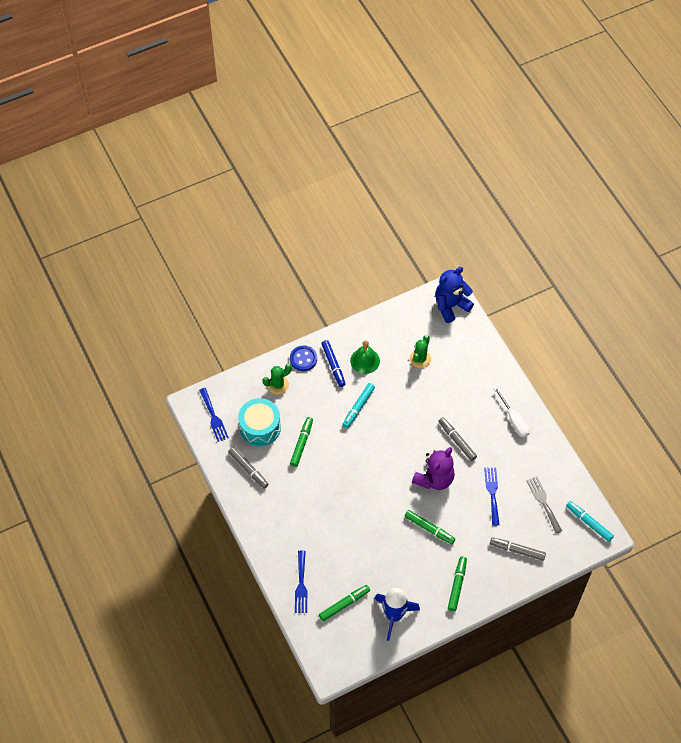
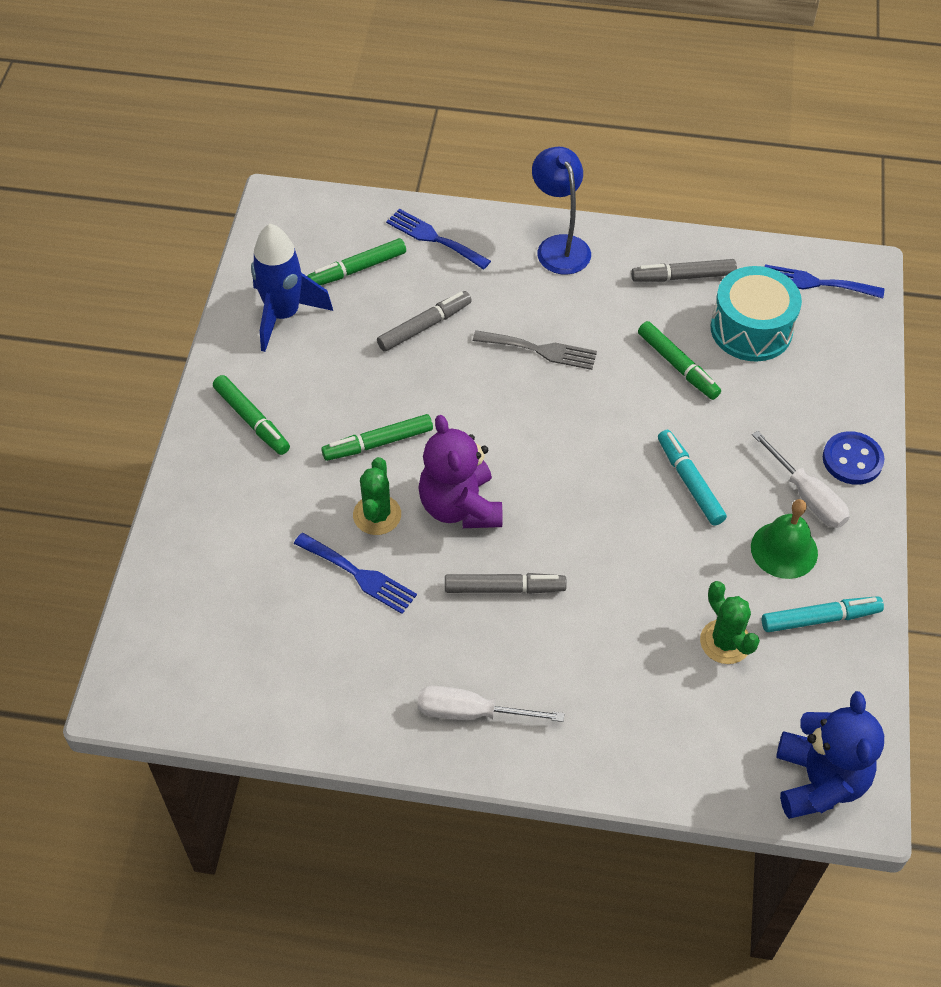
camera: 125 degrees right, 5 degrees down
green cactus [263,364,292,395] -> green cactus moved to [353,457,401,535]
green marker [319,585,370,621] -> green marker turned 60 degrees clockwise [307,238,406,285]
blue marker [321,340,346,387] -> white screwdriver [752,431,850,528]
grey marker [490,537,546,561] -> grey marker moved to [377,291,472,352]
grey fork [526,476,562,533] -> grey fork moved to [473,330,597,370]
turquoise marker [566,501,614,542] -> turquoise marker moved to [762,596,884,632]
none -> blue lamp [532,147,591,275]

